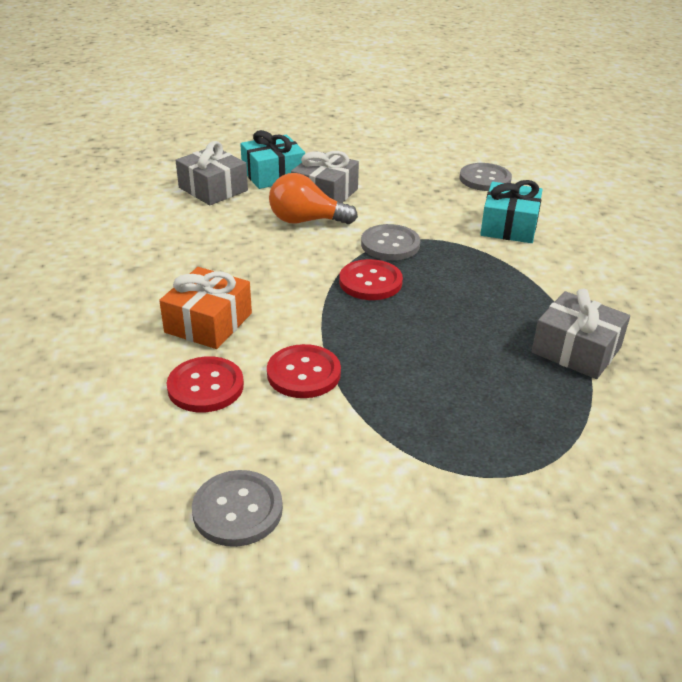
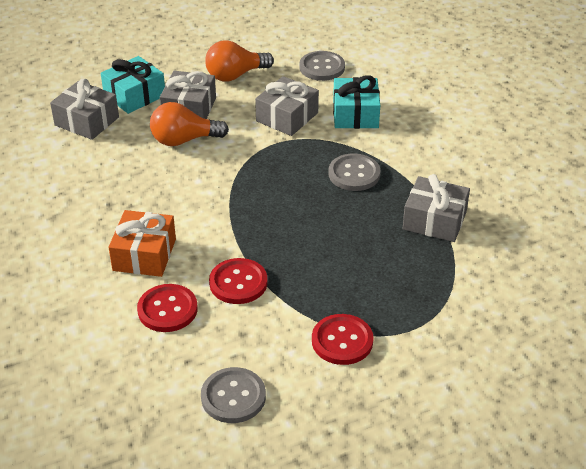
camera: 15 degrees left, 5 degrees up
red button [339,259,403,300] -> red button moved to [312,314,374,365]
grey button [361,224,420,260] -> grey button moved to [328,154,380,191]
none -> orange light bulb [205,40,274,82]
none -> grey gift [255,76,319,136]

